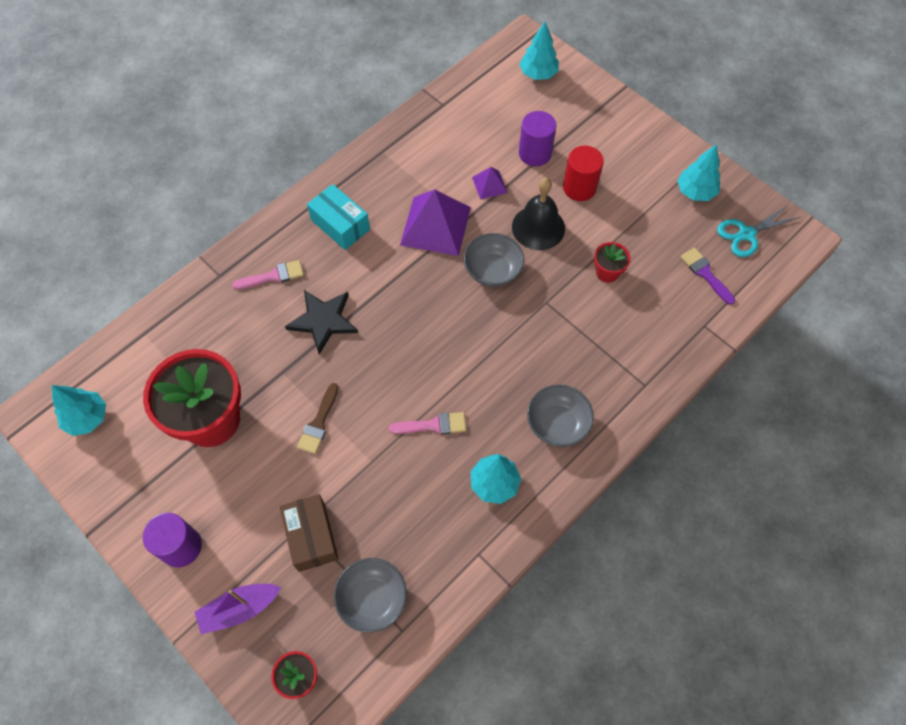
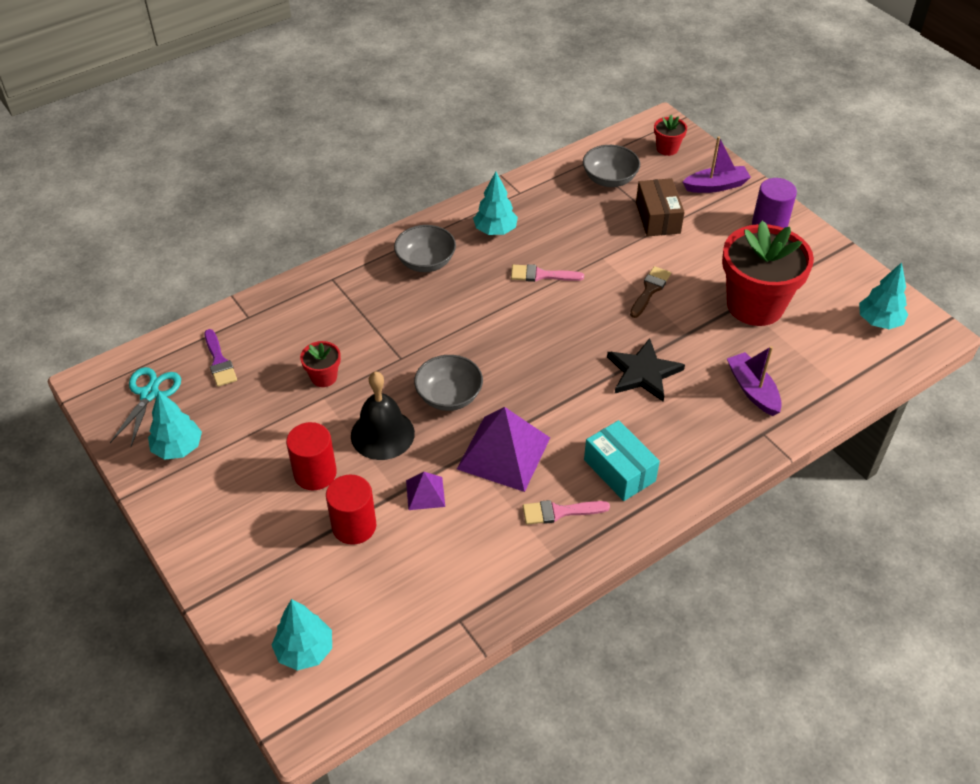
camera: 170 degrees left, 15 degrees down
pink brush [232,260,304,290] -> pink brush moved to [523,500,610,525]
purple cylinder [519,111,556,166] -> red cylinder [326,475,376,545]
turquoise scissors [717,206,800,257] -> turquoise scissors turned 60 degrees counterclockwise [110,367,181,446]
none -> purple boat [727,346,782,416]

